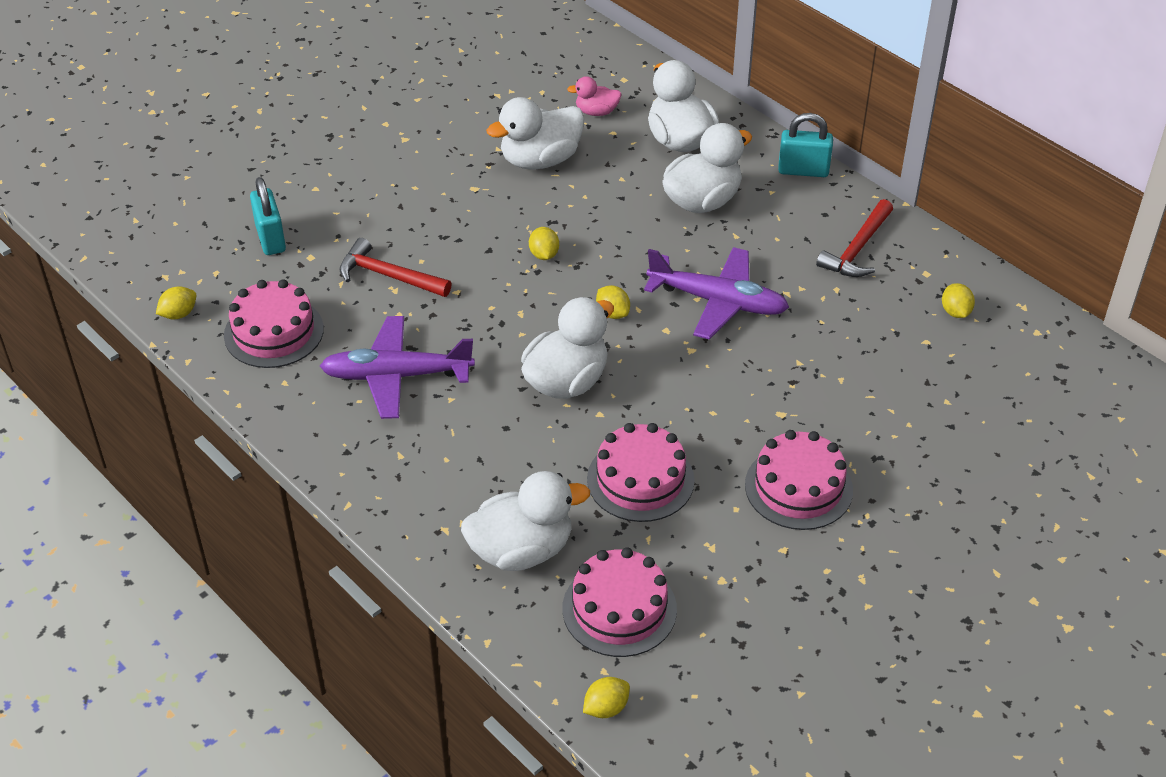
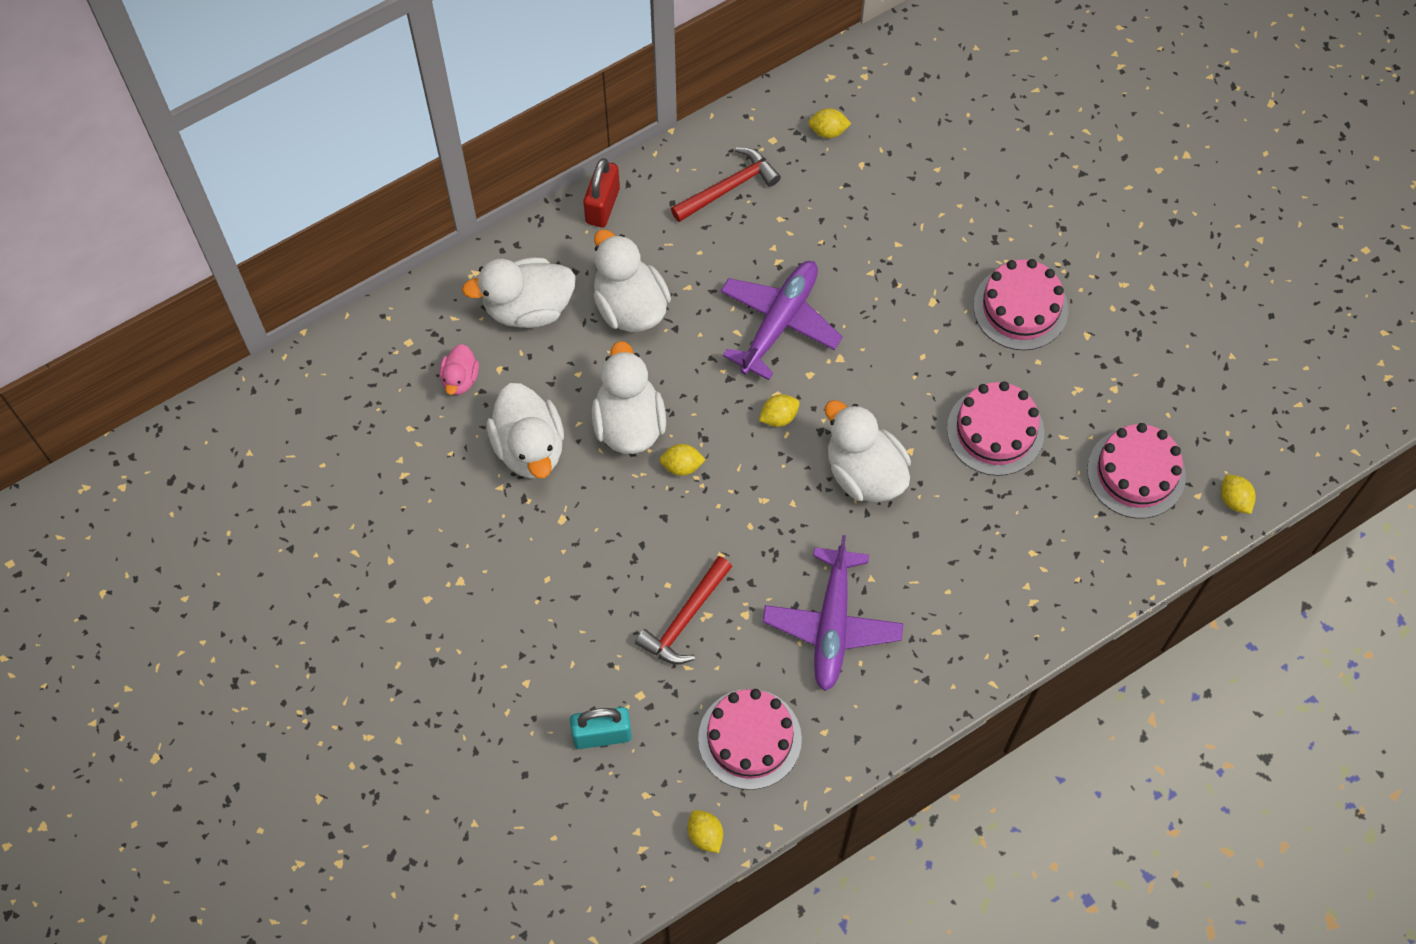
camera: 80 degrees left, 20 degrees up
white duck [461,471,590,571] -> white duck moved to [592,341,666,454]
turquoise padlock [778,113,833,177] -> red padlock [583,158,620,228]
red hammer [816,199,893,277] -> red hammer turned 75 degrees counterclockwise [671,148,781,222]

